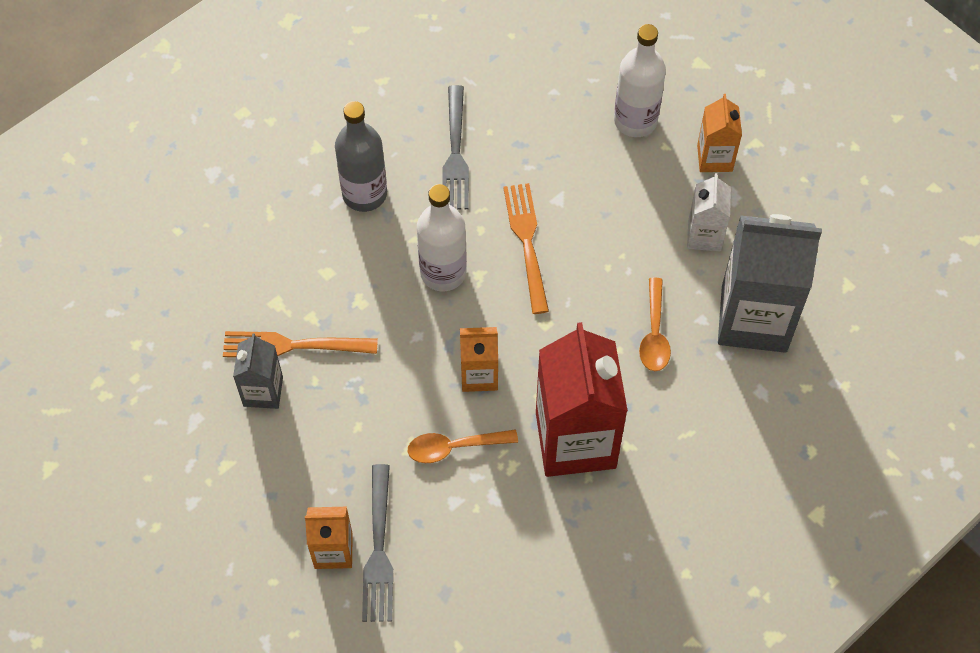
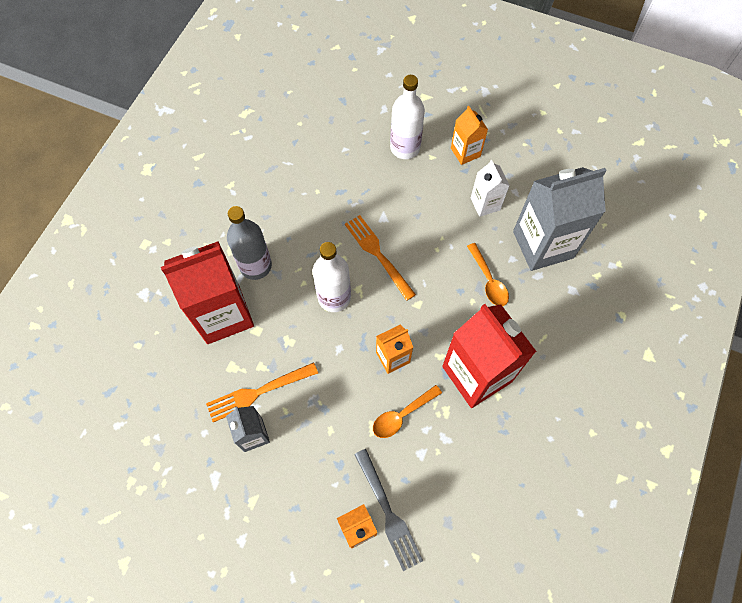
camera: 25 degrees left, 5 degrees up
grey fork [442,85,469,209] -> none
none -> red carton [161,241,254,344]

